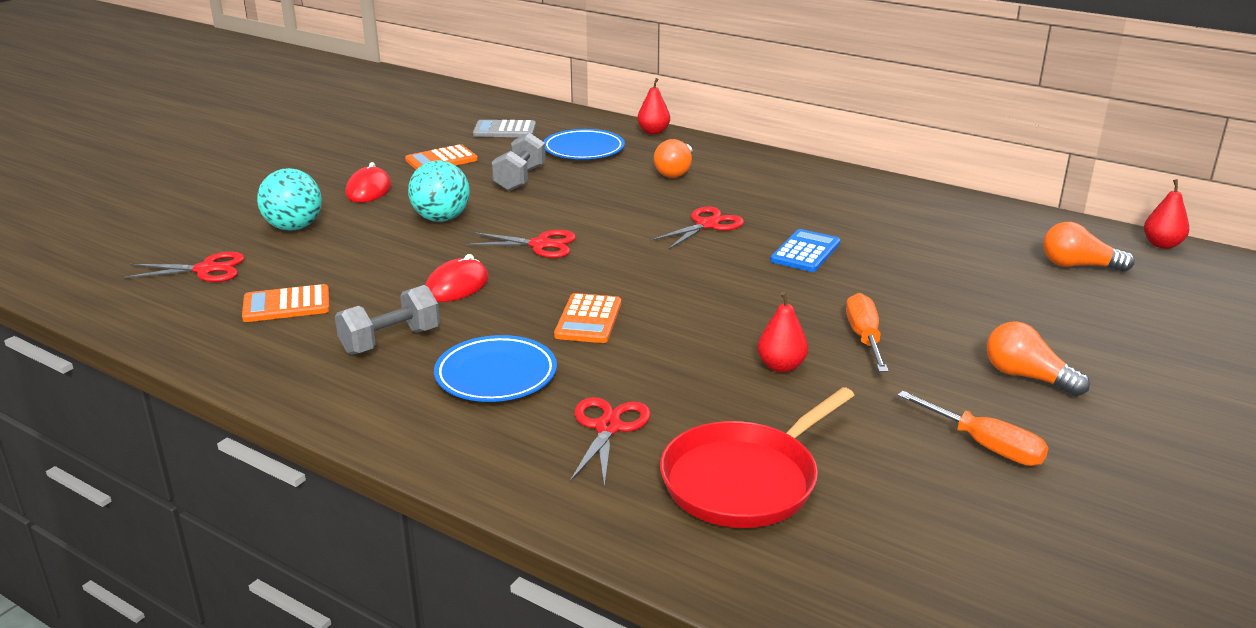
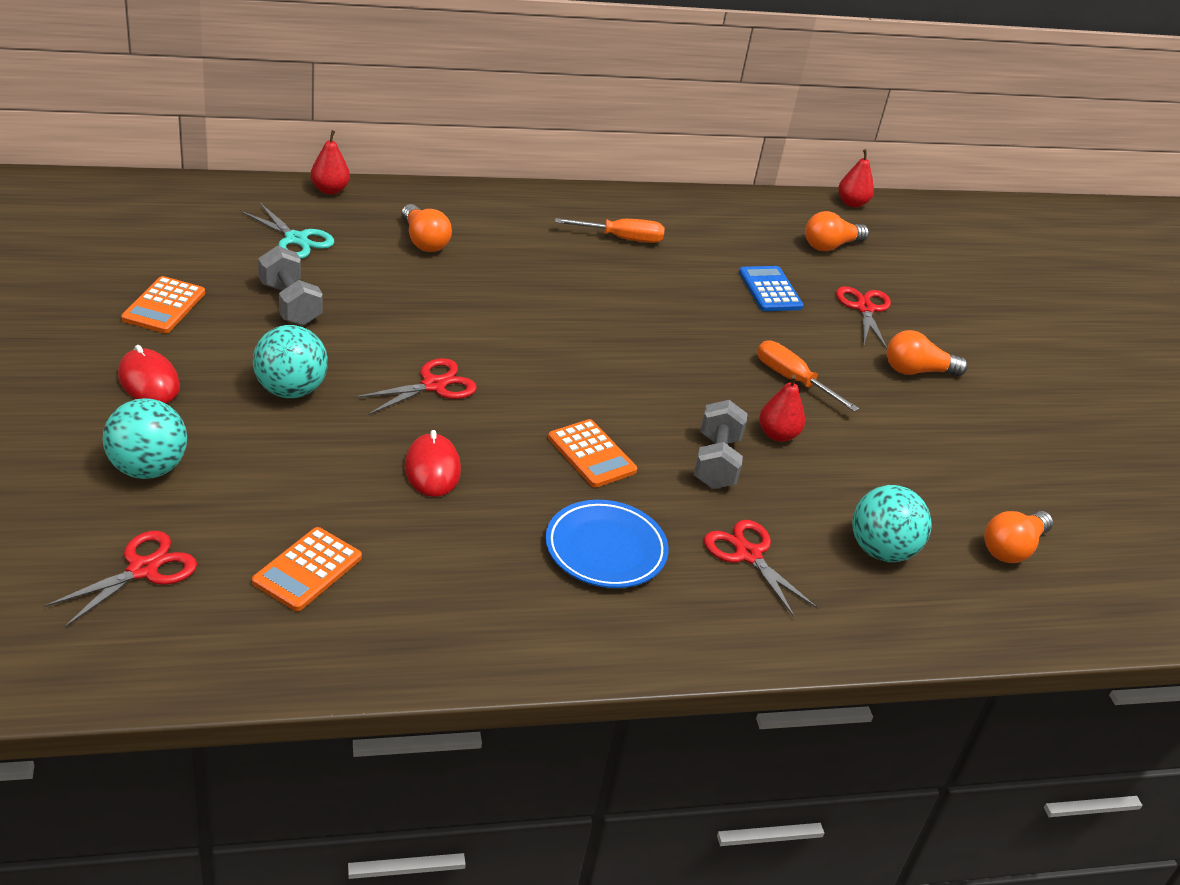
camera: 50 degrees left, 10 degrees up
grey dumbbell [335,285,440,355] -> grey dumbbell moved to [694,400,748,489]
grey calculator [473,120,536,137] -> none
blue plate [543,129,625,159] -> turquoise scissors [240,202,334,259]
red scissors [650,207,744,250] -> red scissors moved to [836,286,891,349]
red pan [660,387,854,528] -> turquoise ball [852,485,932,562]
blue calculator [770,229,840,272] -> blue calculator moved to [739,266,803,311]
orange screwdriver [898,391,1048,466] -> orange screwdriver moved to [555,218,665,243]
none -> orange light bulb [984,511,1053,563]

